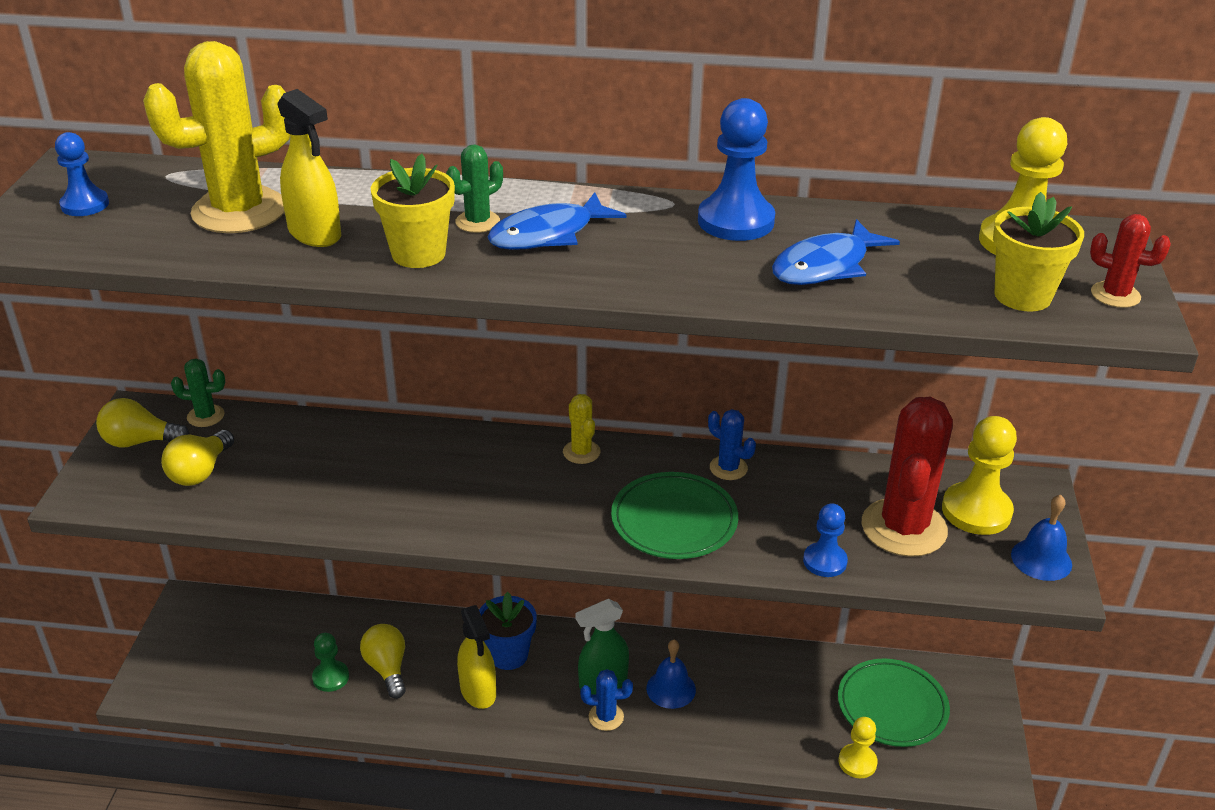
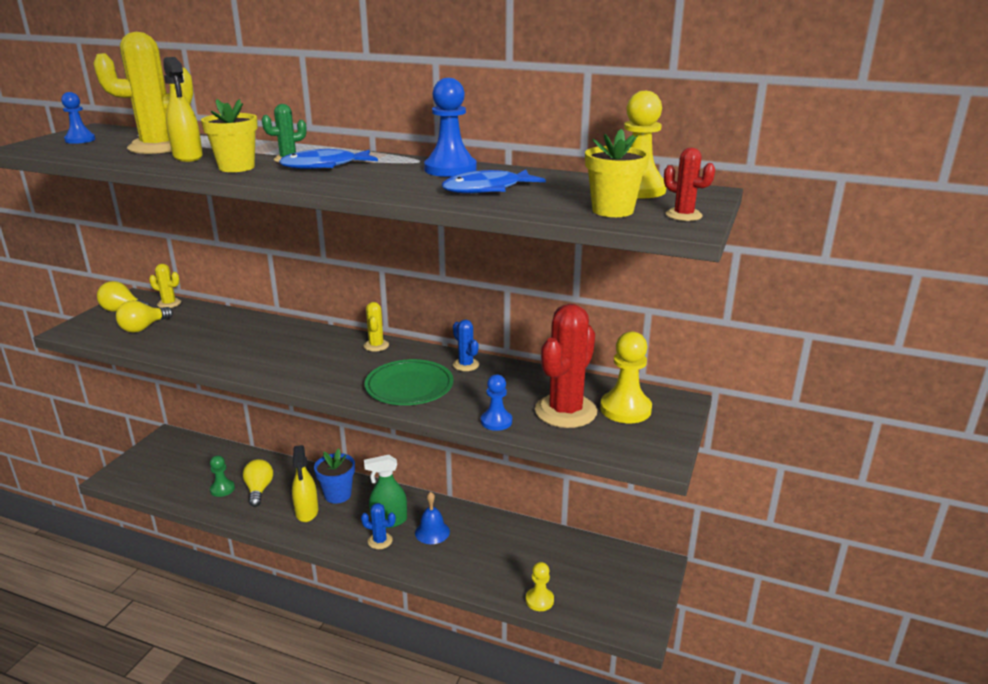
camera: 15 degrees right, 10 degrees down
green cactus [171,359,225,427] -> yellow cactus [149,264,181,308]
green plate [838,659,950,747] -> none
blue bell [1011,495,1072,581] -> none

